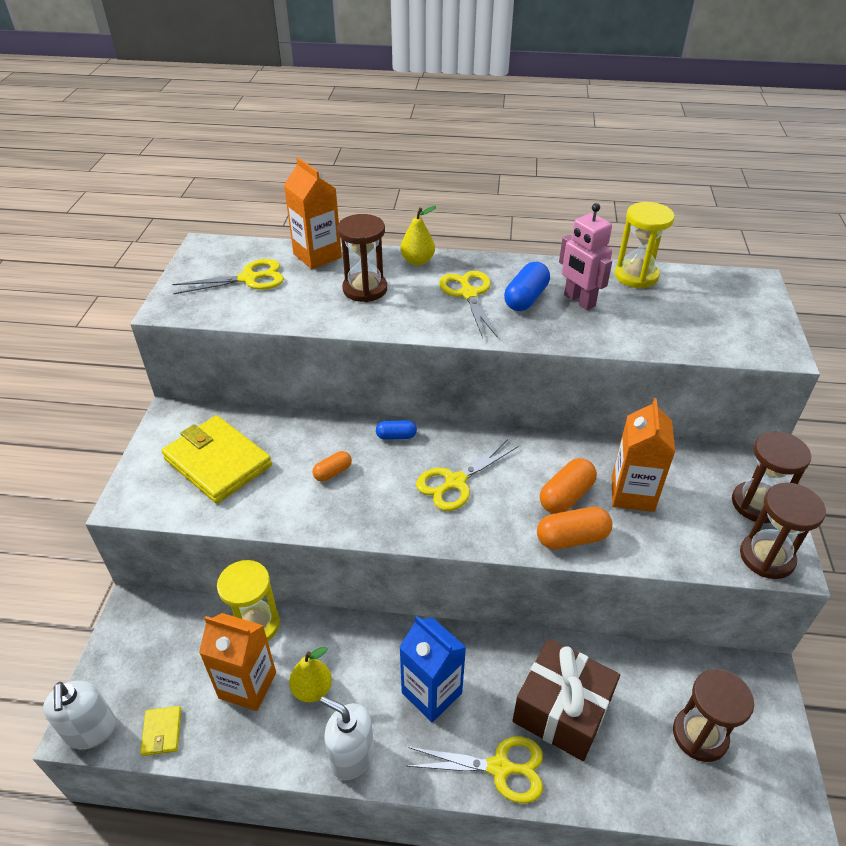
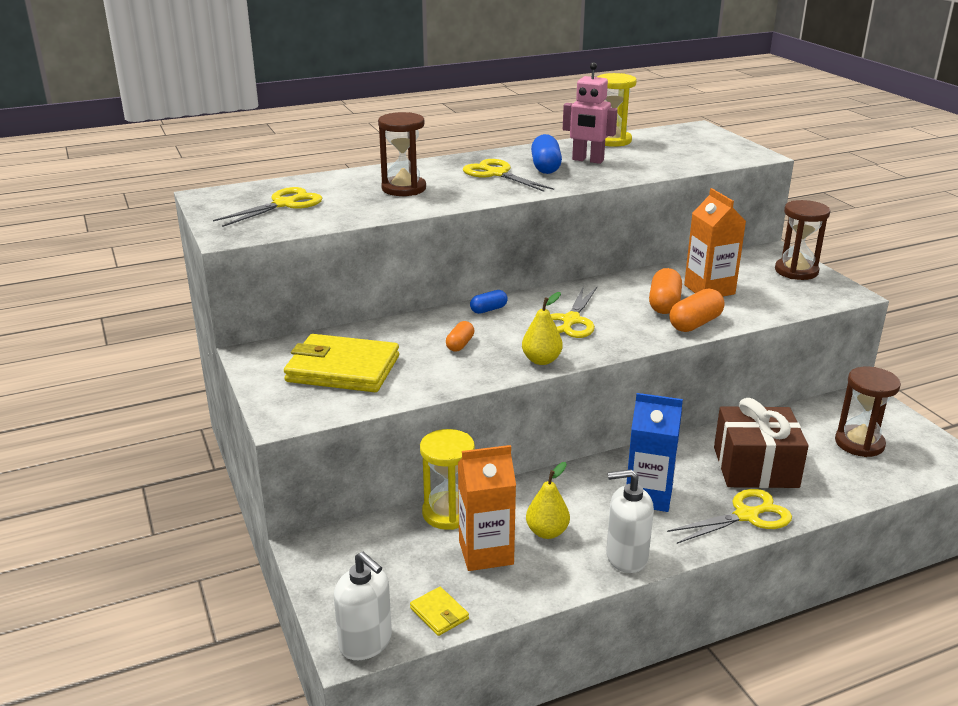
camera: 30 degrees left, 15 degrees down
orange carton [284,158,342,269] -> none
yellow pear [400,206,436,266] -> yellow pear moved to [522,292,563,365]
brown hourglass [740,482,826,579] -> none

